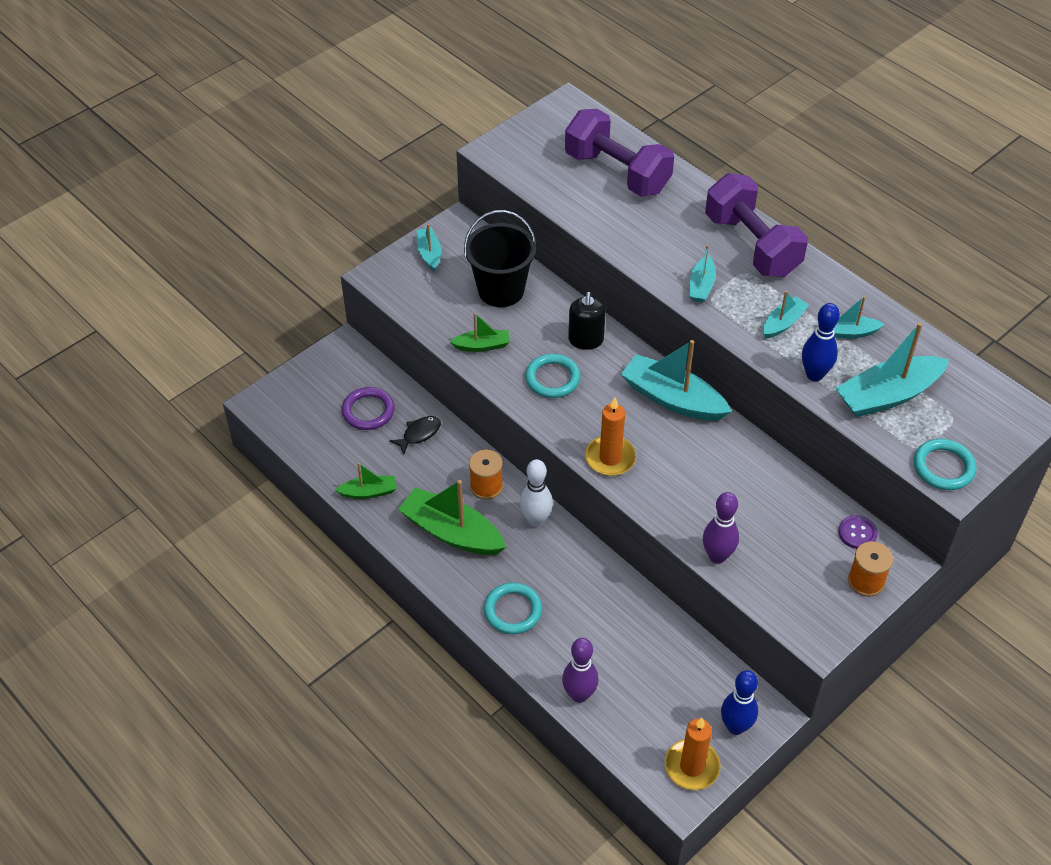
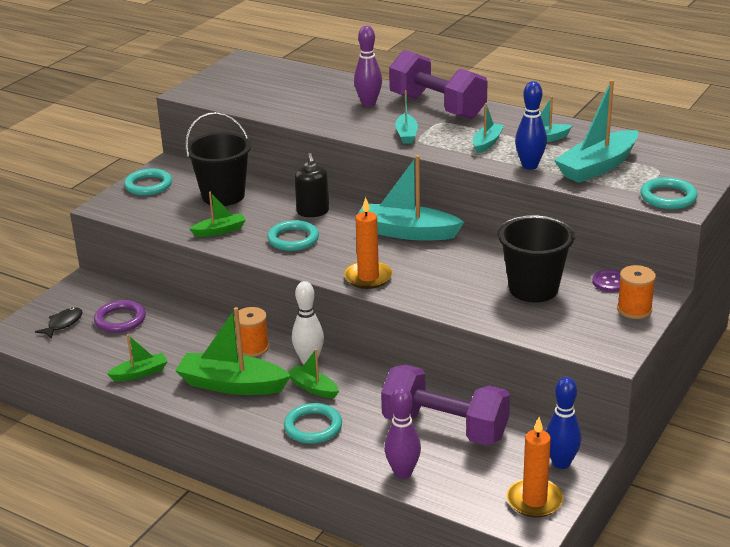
camera: 15 degrees left, 20 degrees down
black fish [389,416,441,454] -> black fish moved to [35,307,83,339]
turquoise boat [417,224,441,272] -> turquoise ring [124,169,172,196]
purple dumbbell [565,109,674,197] -> purple dumbbell moved to [381,365,510,446]
purple bowling pin [703,492,739,564] -> purple bowling pin moved to [354,26,382,107]
none -> green boat [288,349,339,398]
none -> black bucket [497,215,576,302]

